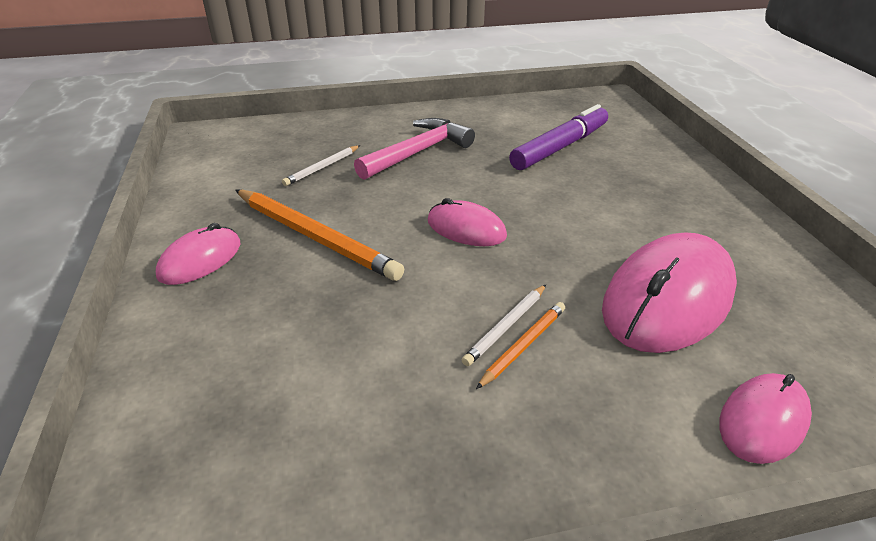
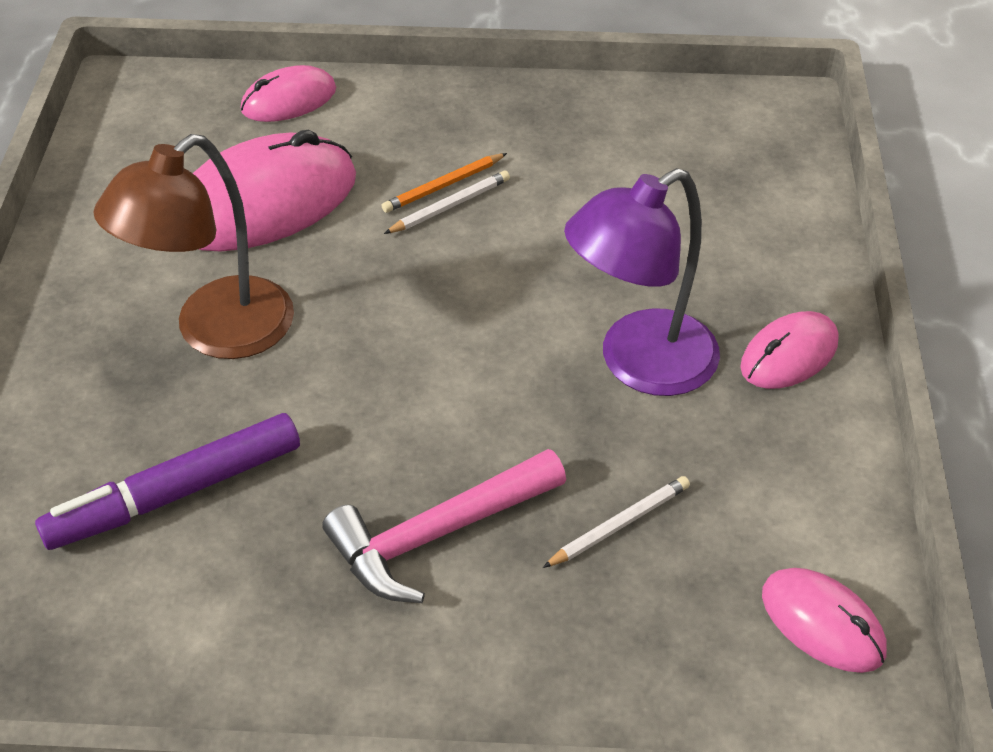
camera: 165 degrees left, 10 degrees up
orange pencil [235,190,404,281] -> purple lamp [564,168,720,396]
pink mouse [428,198,507,246] -> pink mouse moved to [762,568,887,673]
none -> brown lamp [93,134,294,359]

